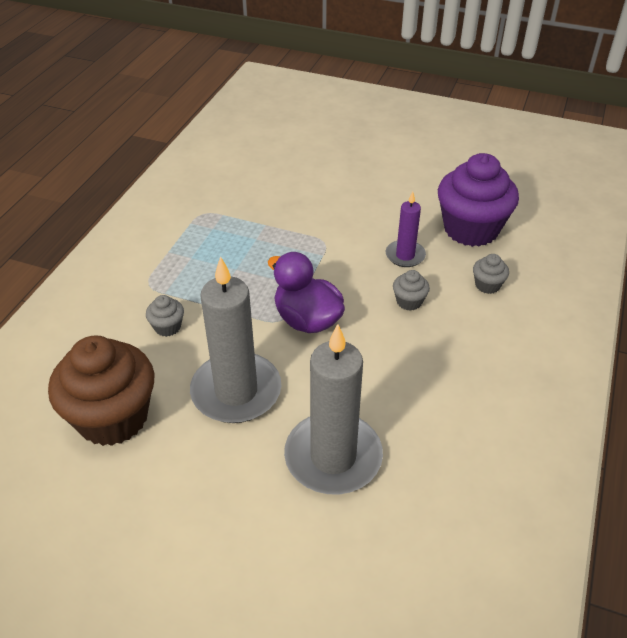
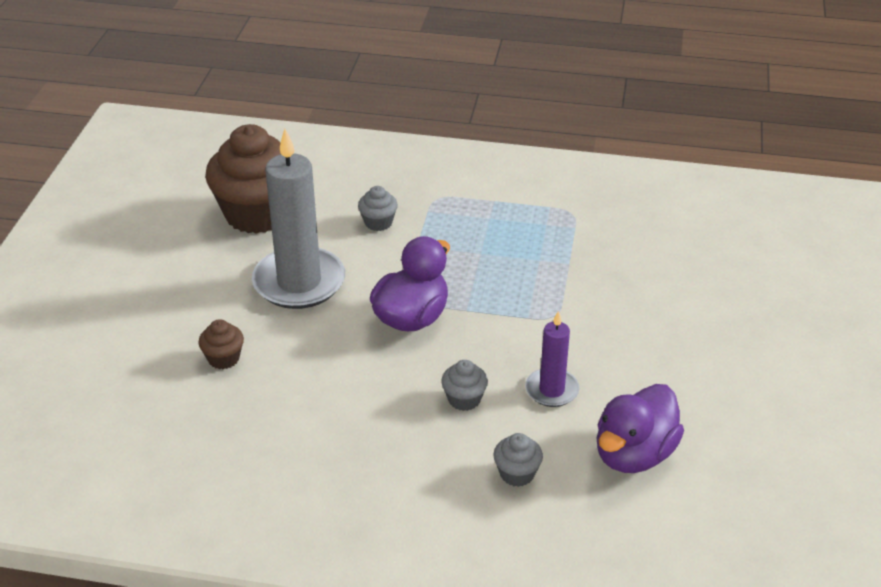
camera: 80 degrees right, 5 degrees down
grey candle [284,324,383,494] -> brown cupcake [198,319,244,369]
purple cupcake [438,153,519,247] -> purple duck [597,384,684,473]

